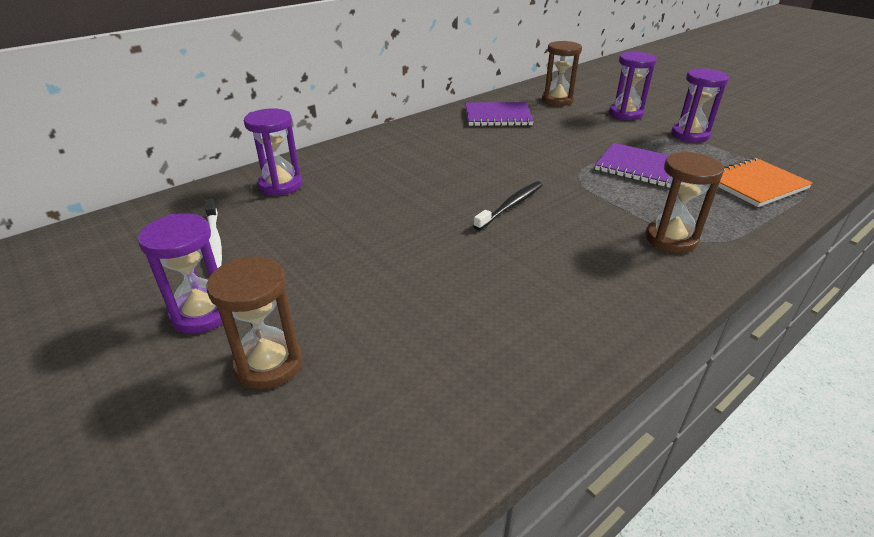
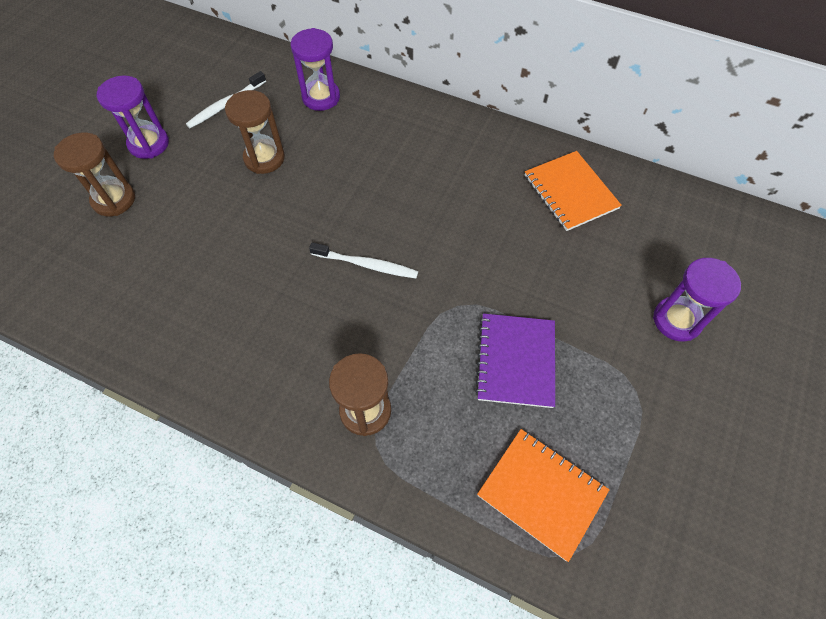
camera: 65 degrees right, 25 degrees up
purple notebook [465,102,534,126] -> orange notebook [525,151,622,231]
black toothbrush [473,181,543,230] -> white toothbrush [309,242,418,278]
brown hourglass [542,41,582,106] -> brown hourglass moved to [225,90,285,174]
purple hourglass [671,68,729,143] -> none

